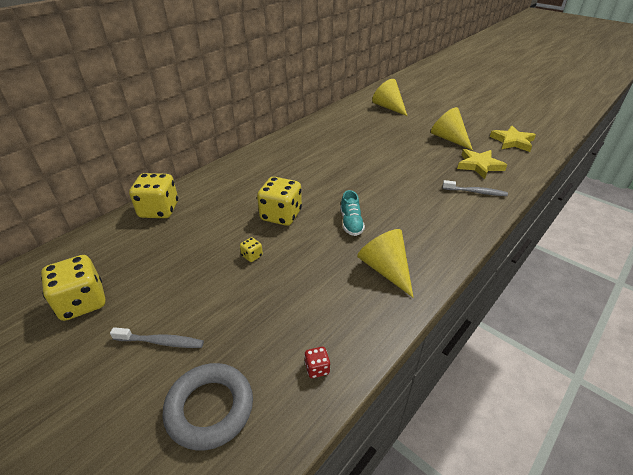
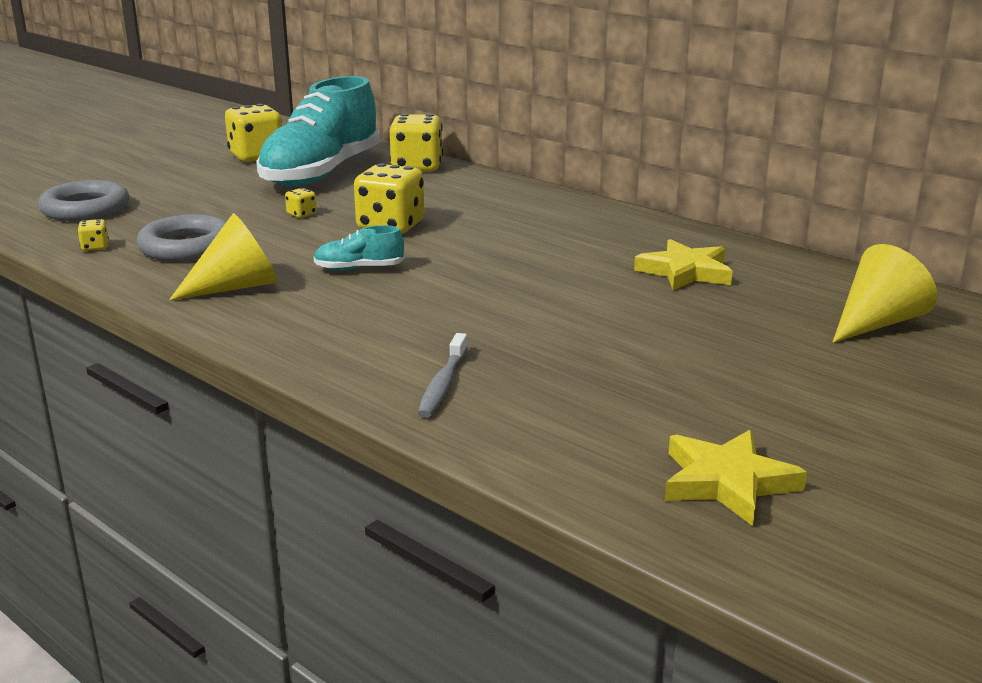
camera: 90 degrees right, 15 degrees down
grey toothbrush [110,327,204,348] -> none
red dice [304,347,330,378] -> yellow dice [77,219,109,251]
yellow cone [431,107,473,150] -> none
yellow star [457,149,507,179] -> yellow star moved to [634,239,733,291]
none -> grey ring [136,214,226,261]
none -> turquoise shoe [256,76,380,186]

